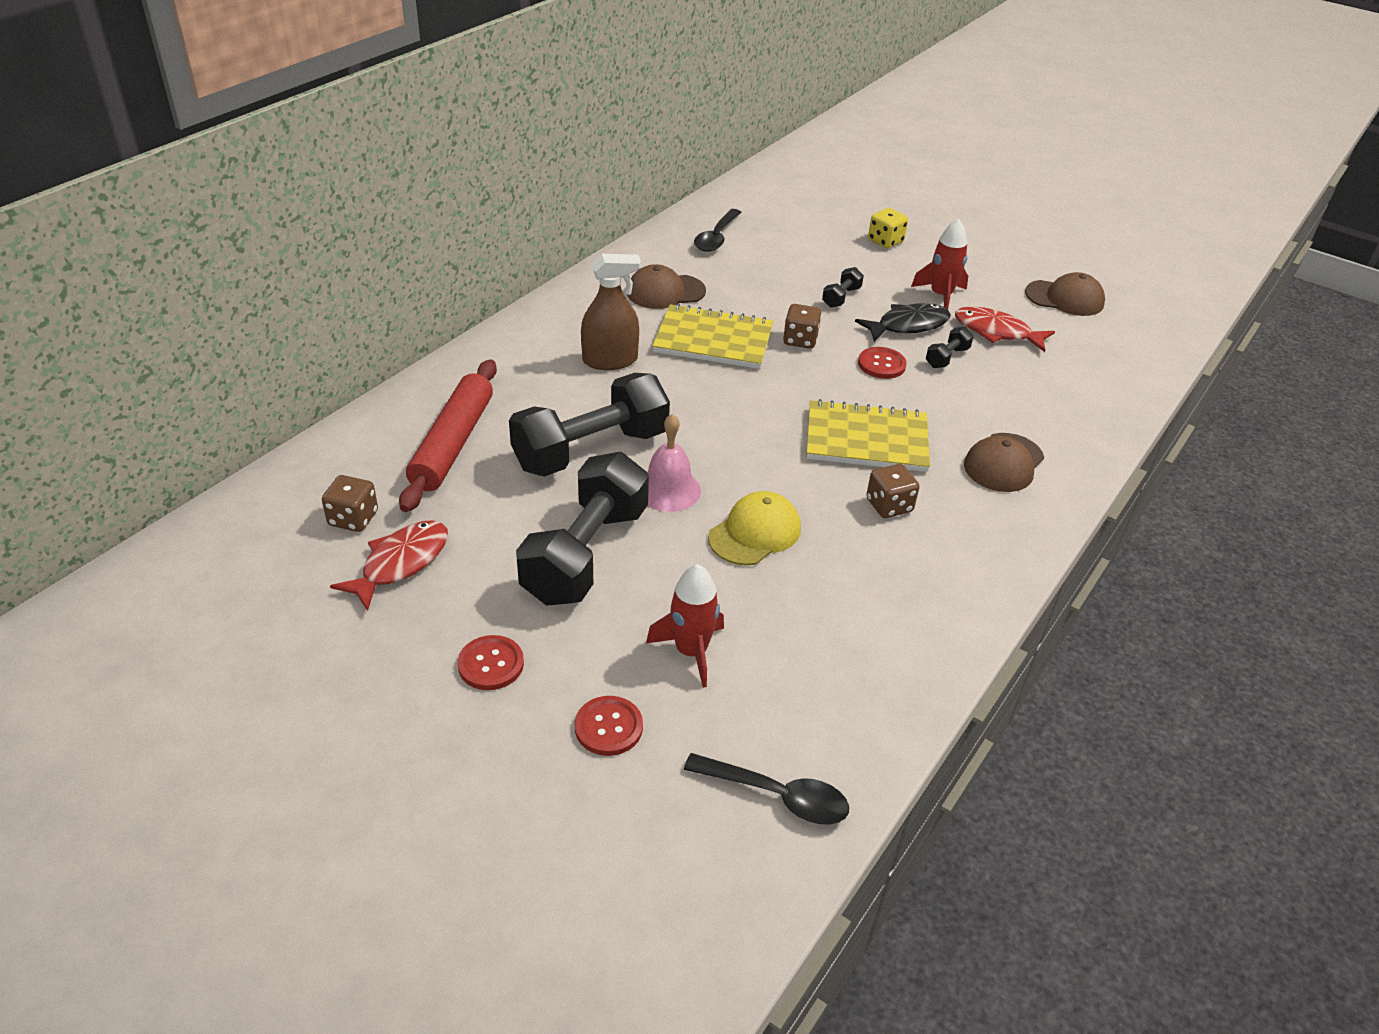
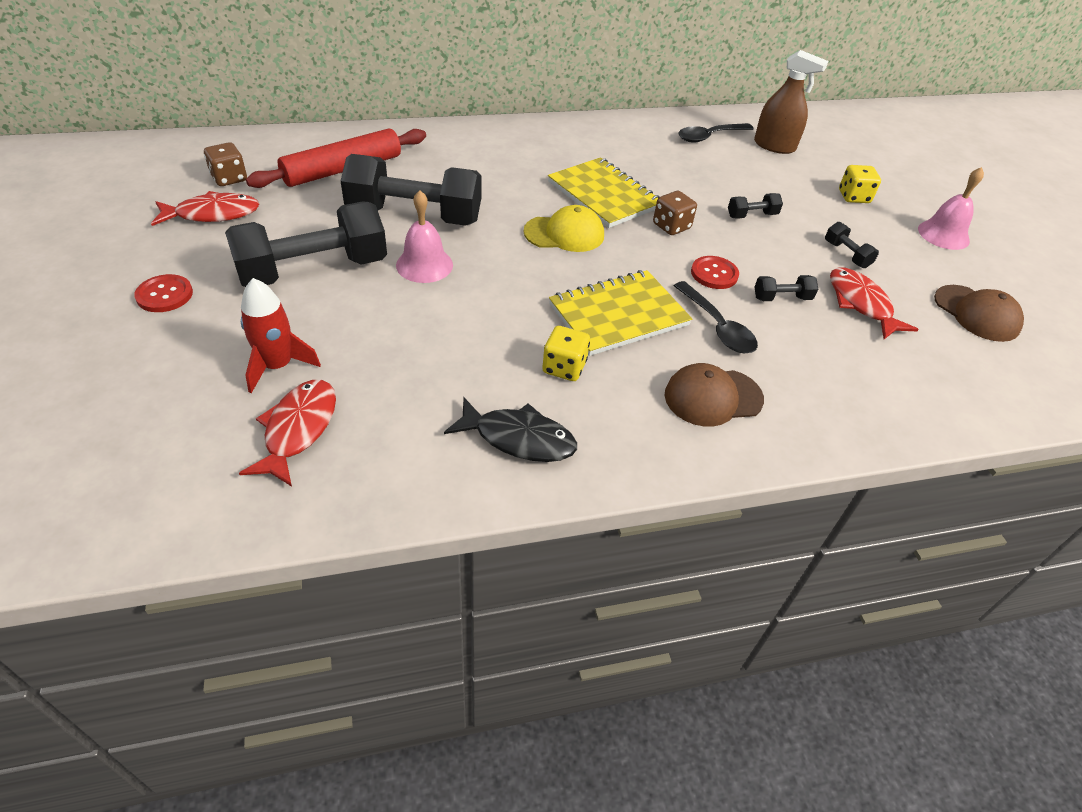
camera: 40 degrees right, 5 degrees up
red button [575,696,643,756] -> none
brown spray bottle [581,254,641,370] -> brown spray bottle moved to [754,50,828,154]
brown cap [627,264,706,309] -> none
black spoon [684,753,849,825] -> black spoon moved to [674,281,758,353]
yellow cap [708,491,801,566] -> yellow cap moved to [524,205,604,252]
yellow notebook [807,399,930,472] -> yellow notebook turned 75 degrees counterclockwise [549,270,692,356]
black fish [855,303,951,342] -> black fish moved to [444,398,577,462]
brown dice [866,464,919,518] -> yellow dice [542,326,590,381]
red rocket [911,219,968,309] -> black dumbbell [825,222,879,268]
none -> red fish [239,380,336,487]
none -> pink bell [918,167,984,250]

